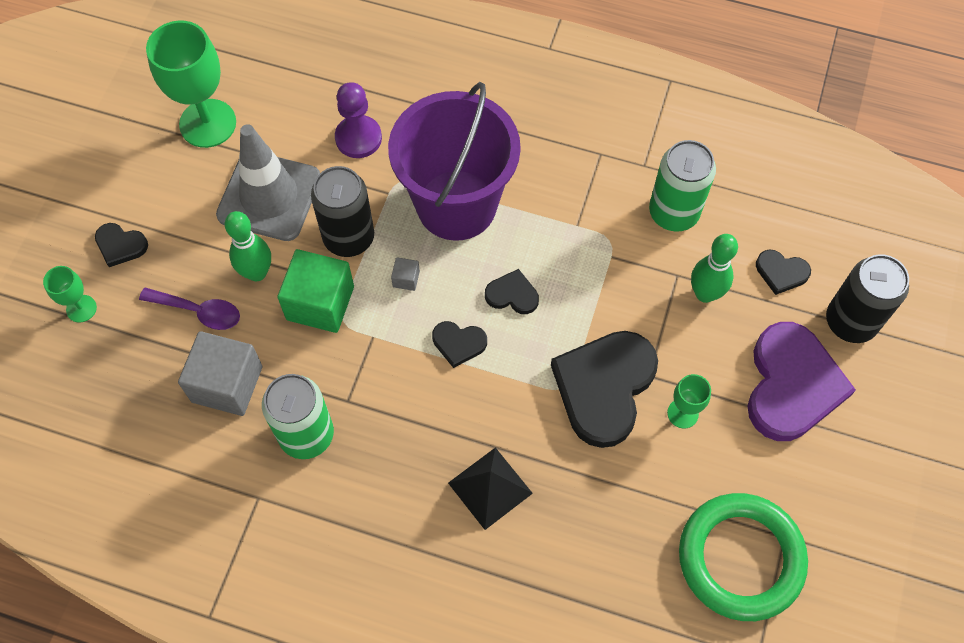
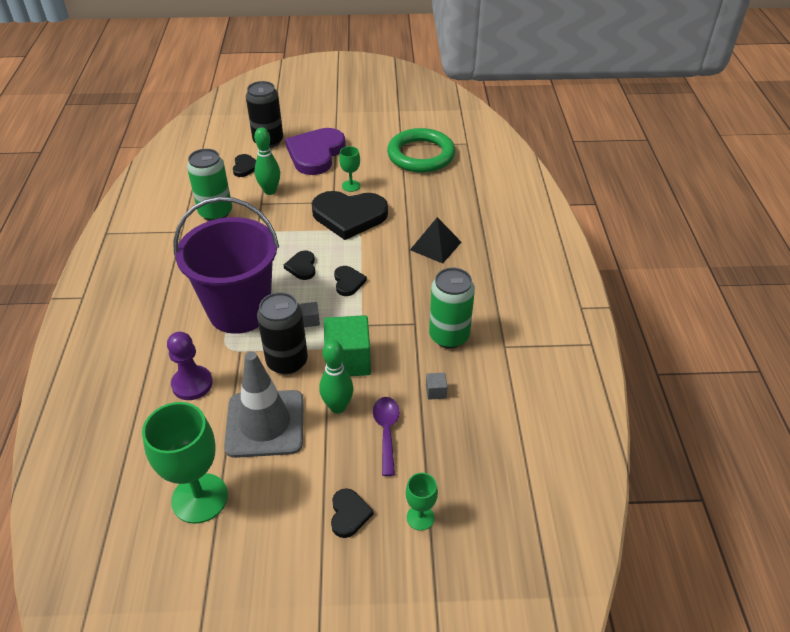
camera: 110 degrees left, 20 degrees down
grey cube [178,331,262,416] -> grey cube [426,373,447,400], size x0.42
purple heart [747,322,856,441] -> purple heart turned 60 degrees counterclockwise [285,128,346,175]

